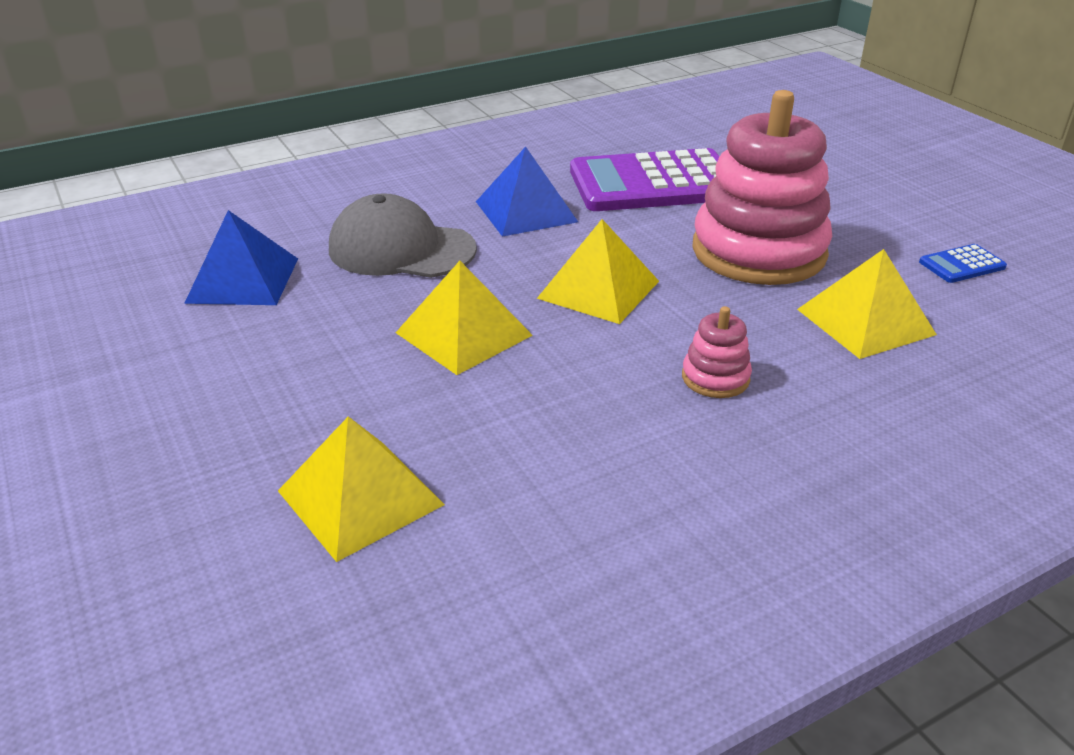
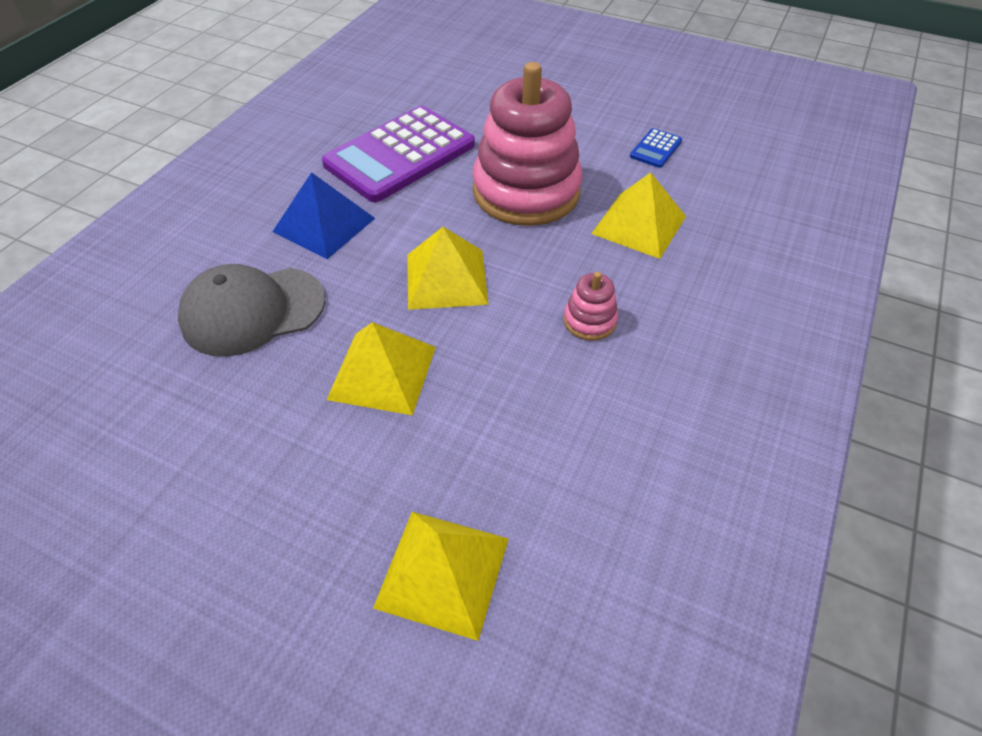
camera: 35 degrees left, 15 degrees up
blue pyramid [184,210,298,305] -> none

